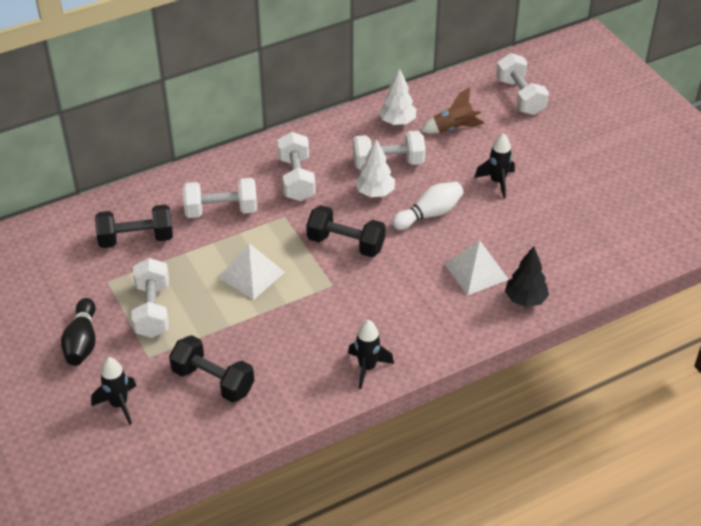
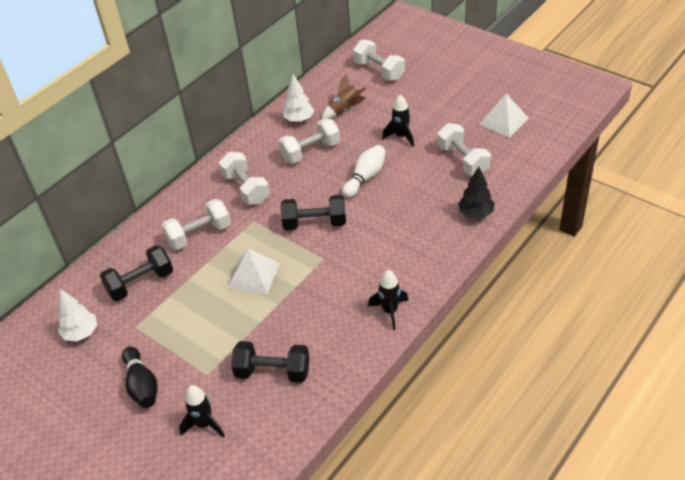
camera: 20 degrees left, 0 degrees up
white dumbbell [131,258,169,338] -> white dumbbell moved to [437,123,491,176]
white tree [355,139,395,197] -> white tree moved to [58,289,97,341]
white pyramid [444,240,509,295] -> white pyramid moved to [479,94,529,138]

